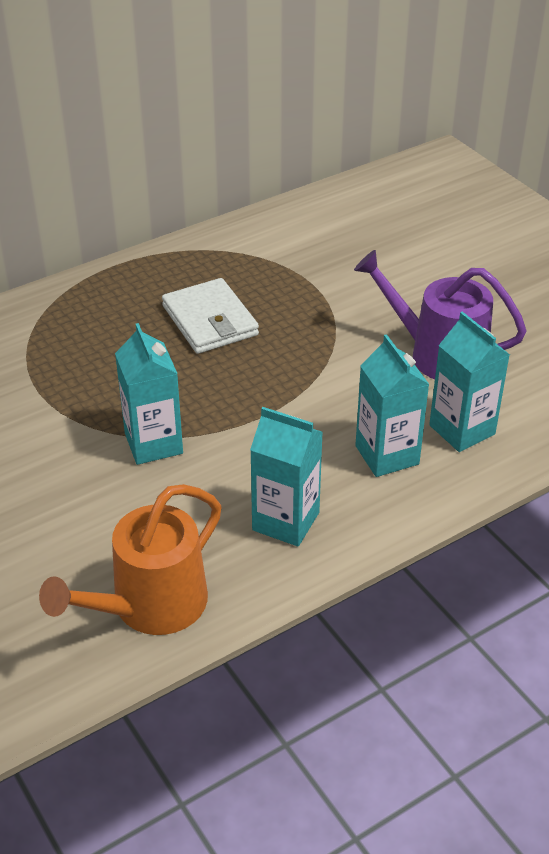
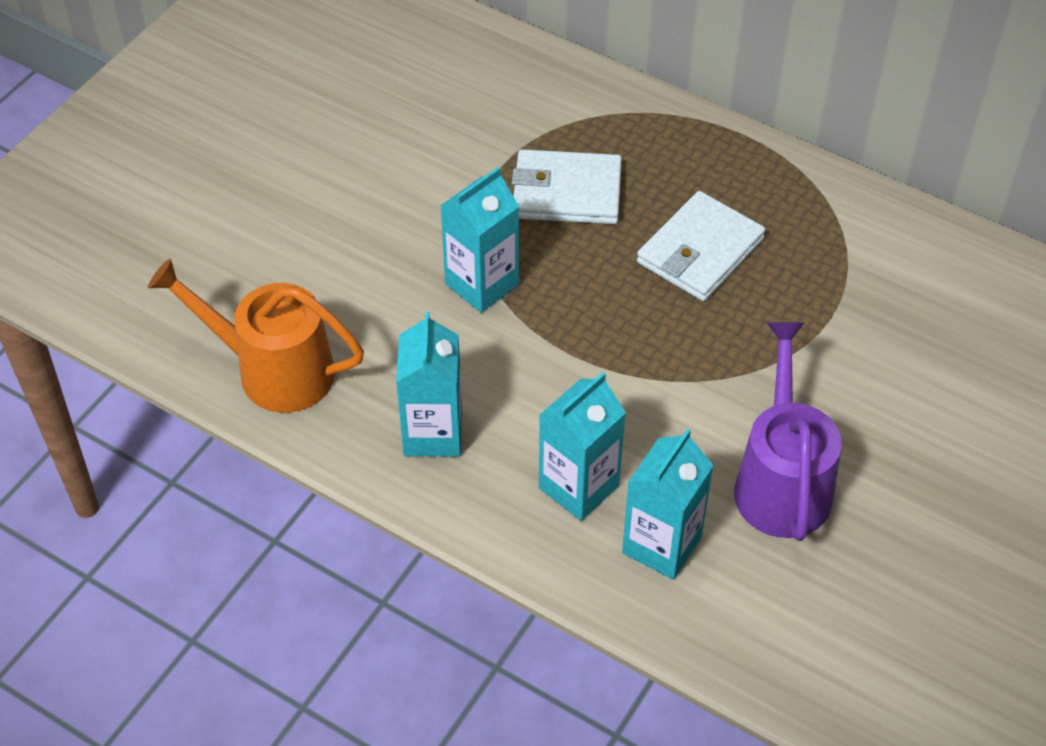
camera: 65 degrees right, 10 degrees up
none -> white wallet [512,149,622,224]

